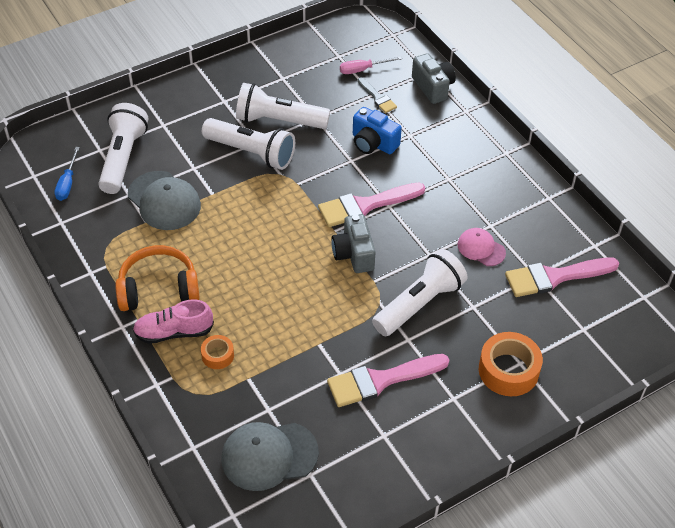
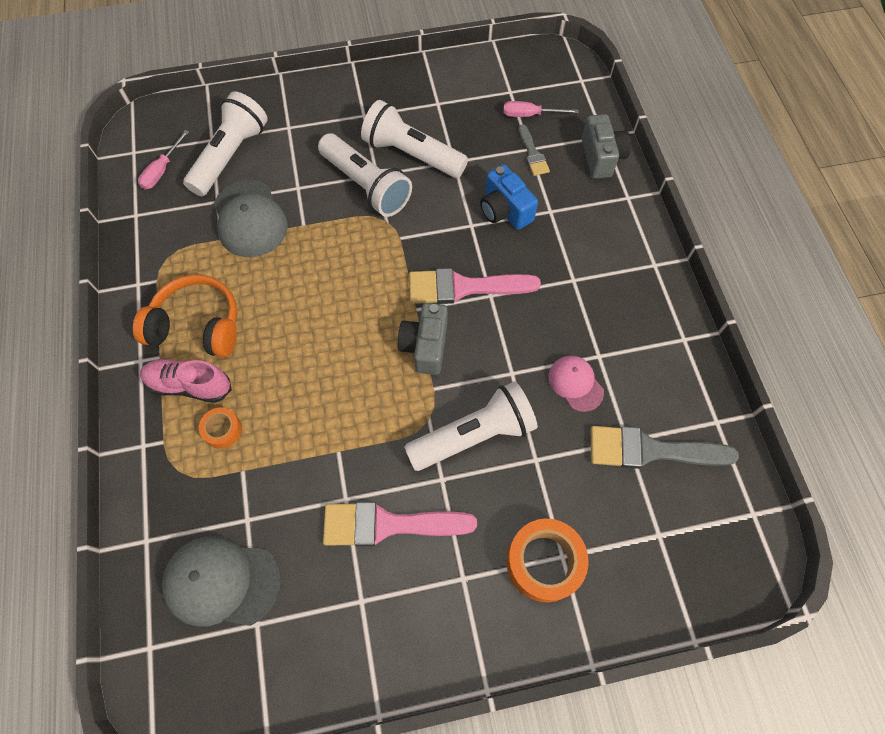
camera: 20 degrees right, 15 degrees up
blue screwdriver [54,147,80,201] -> pink screwdriver [138,130,189,189]
pink brush [505,257,619,297] -> grey brush [591,426,739,469]

